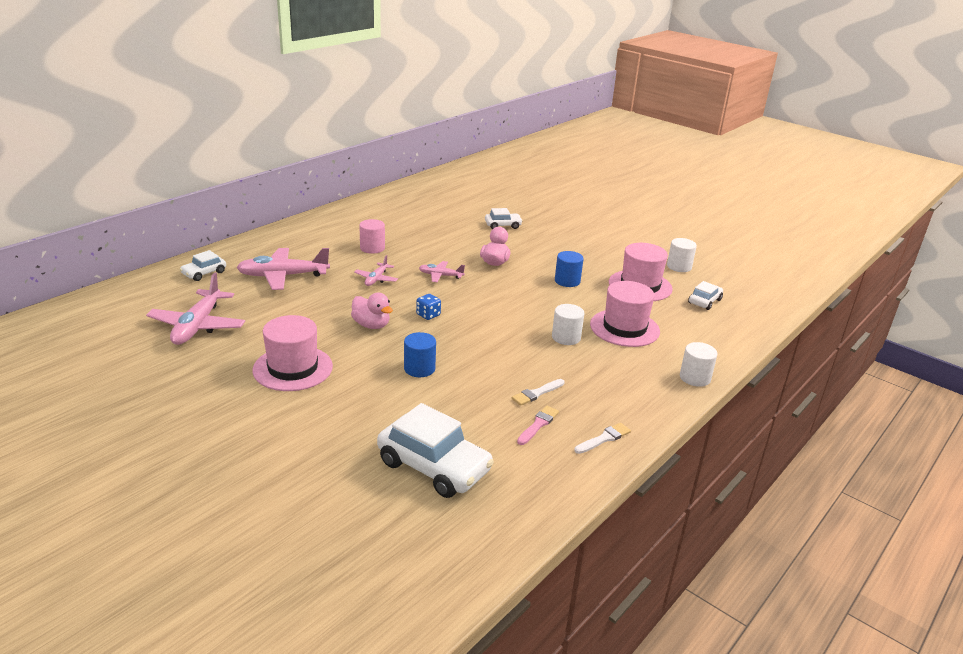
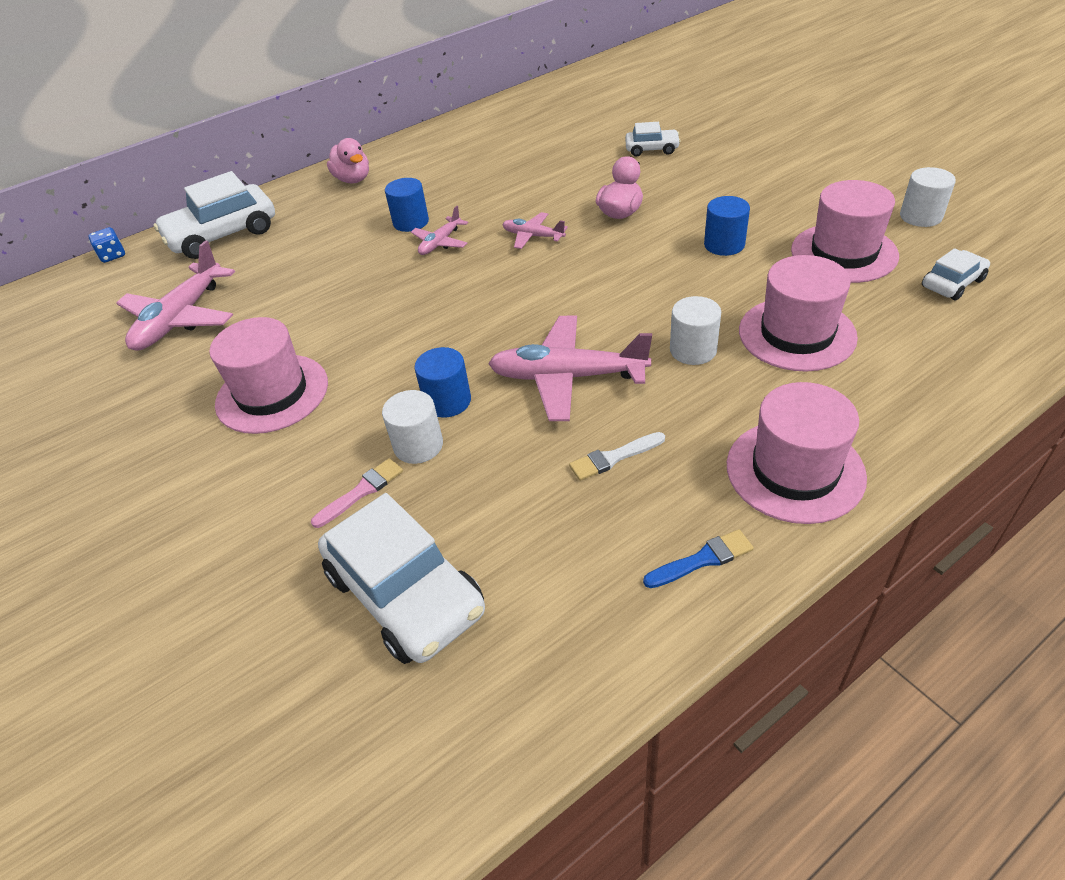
camera: 20 degrees right, 15 degrees up
white car [180,250,226,281] -> white car [153,171,275,259], size x1.94
pink plane [236,248,330,290] -> pink plane moved to [488,315,652,421]
pink duck [351,293,393,329] -> pink duck moved to [327,138,369,184]
pink cylinder [359,219,385,254] -> none
blue dice [416,294,441,320] -> blue dice moved to [88,227,125,263]
pink brush [517,406,559,445] -> pink brush moved to [311,458,403,528]
white brush [574,423,631,454] -> blue brush [643,529,754,588]
white cylinder [680,342,718,387] -> white cylinder moved to [382,390,443,464]
none -> blue cylinder [385,178,429,232]
none -> pink hat [727,382,867,524]

